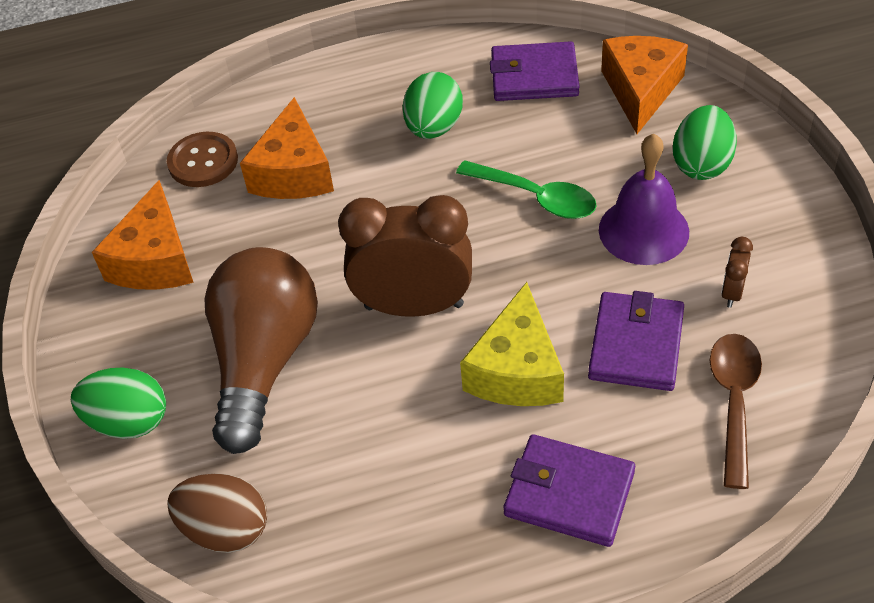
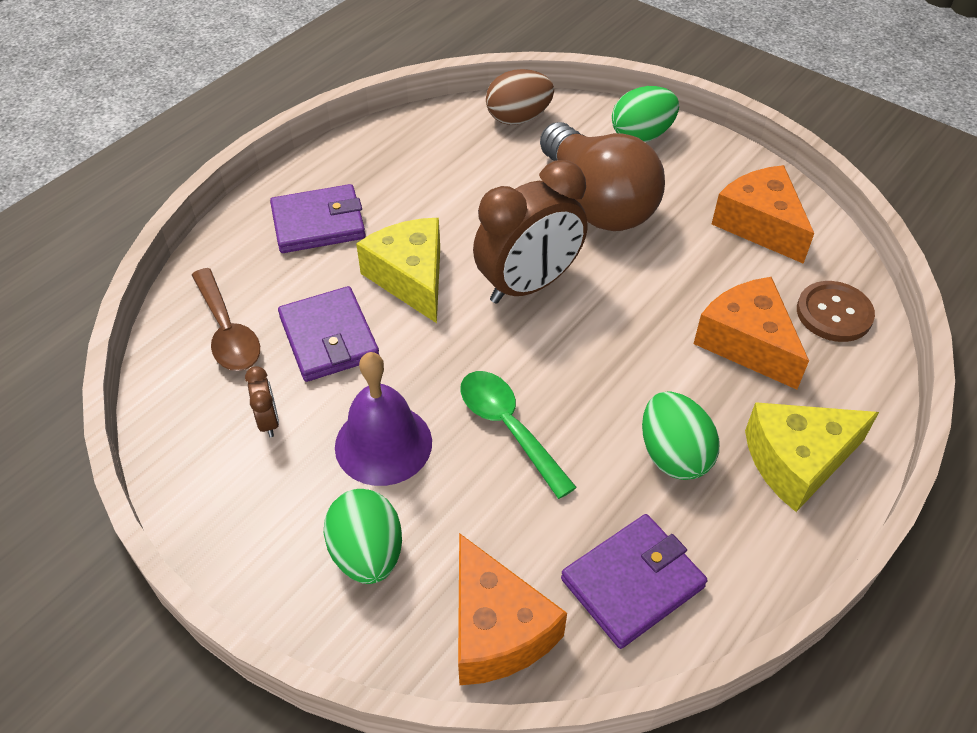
camera: 140 degrees right, 0 degrees up
green spoon [456,160,597,219] -> green spoon turned 60 degrees clockwise [460,371,577,499]
none -> yellow cheese [745,402,879,512]

